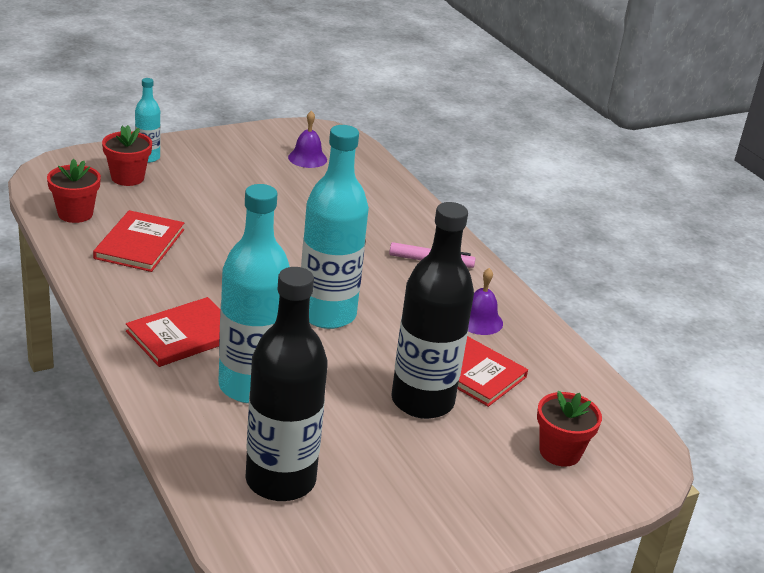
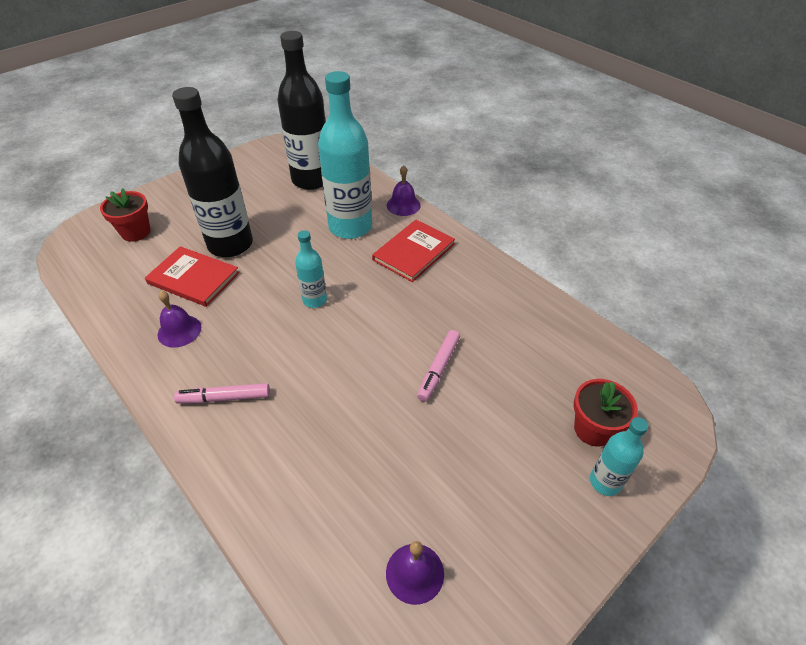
camera: 170 degrees right, 15 degrees up
red flower pot [47,159,101,223] -> none
red book [93,210,184,272] -> none
turquoise bottle [301,125,369,329] -> turquoise bottle [295,230,327,308], size x0.49
none -> purple bell [387,165,421,216]
none -> pink marker [417,330,460,402]

